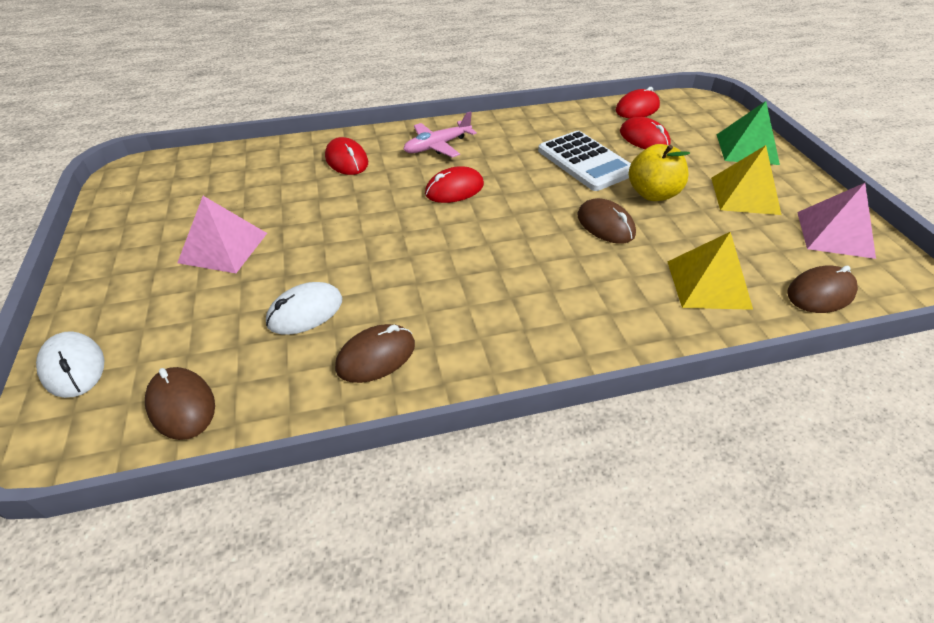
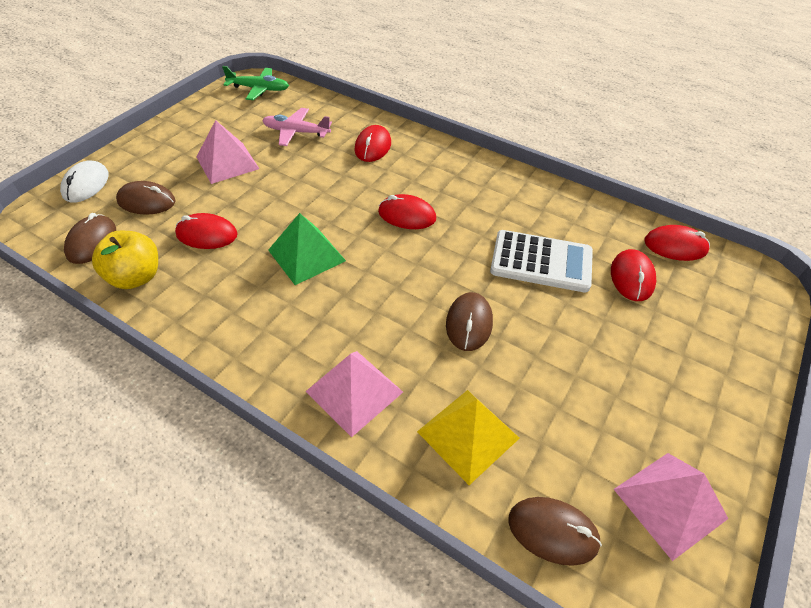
camera: 45 degrees right, 5 degrees up
white mouse [266,282,342,335] -> red mouse [175,213,238,249]
brown mouse [335,324,415,383] -> brown mouse moved to [116,181,175,215]
pink plane [403,111,477,158] -> pink plane moved to [262,108,332,146]
white calculator [538,131,631,191] -> white calculator turned 90 degrees counterclockwise [490,230,593,292]
yellow apple [629,144,690,201] -> yellow apple moved to [92,231,158,289]
yellow pyramid [711,145,781,215] -> none
green pyramid [717,101,780,165] -> green pyramid moved to [268,213,346,285]
none -> green plane [222,66,289,100]
none -> pink pyramid [305,351,403,437]

